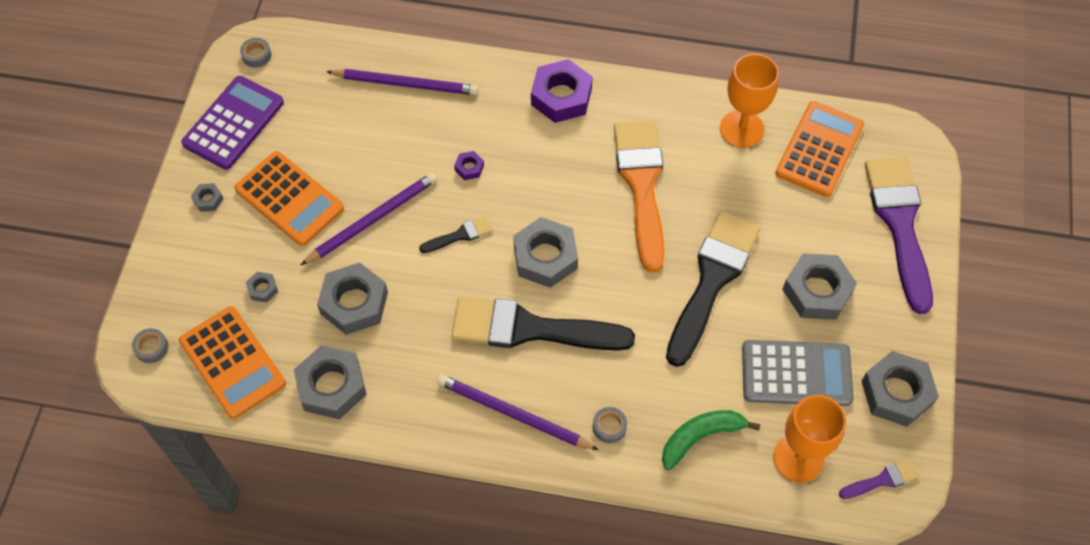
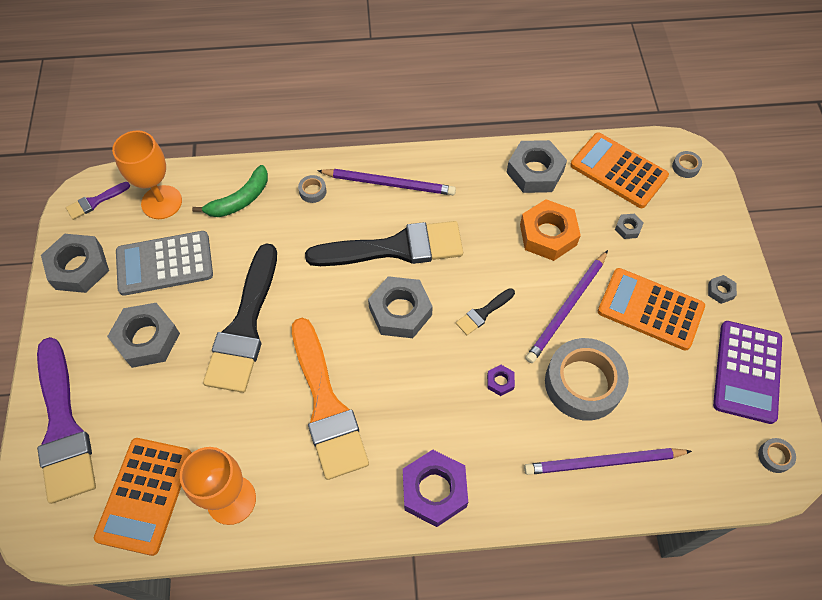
camera: 165 degrees right, 0 degrees up
grey nut [317,262,388,335] -> orange nut [520,199,581,261]
none -> grey tape [545,338,629,421]

